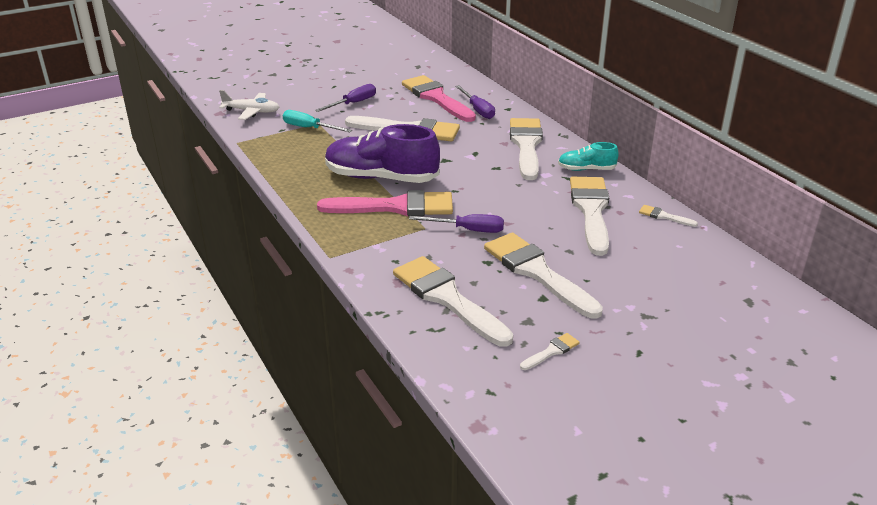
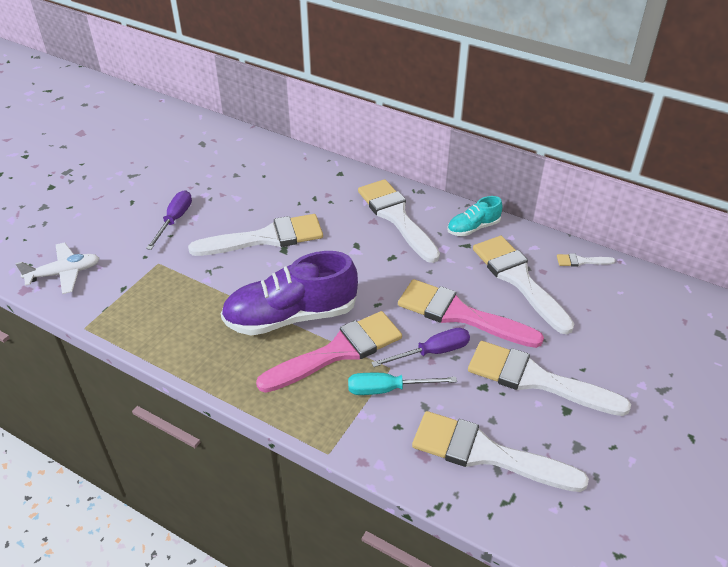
camera: 30 degrees left, 10 degrees up
turquoise screwdriver [283,110,352,132] -> turquoise screwdriver moved to [348,373,457,395]
pink brush [402,75,476,122] -> pink brush moved to [398,279,544,348]
purple screwdriver [455,85,495,119] -> none
white brush [520,333,580,370] -> none

